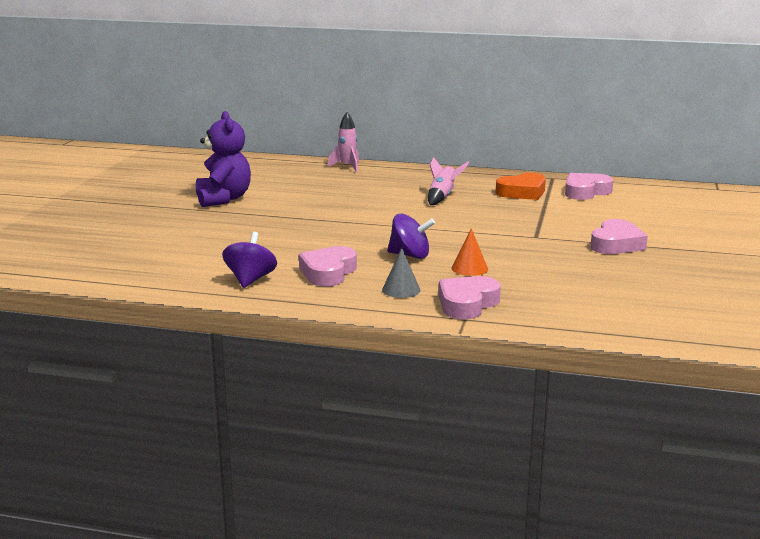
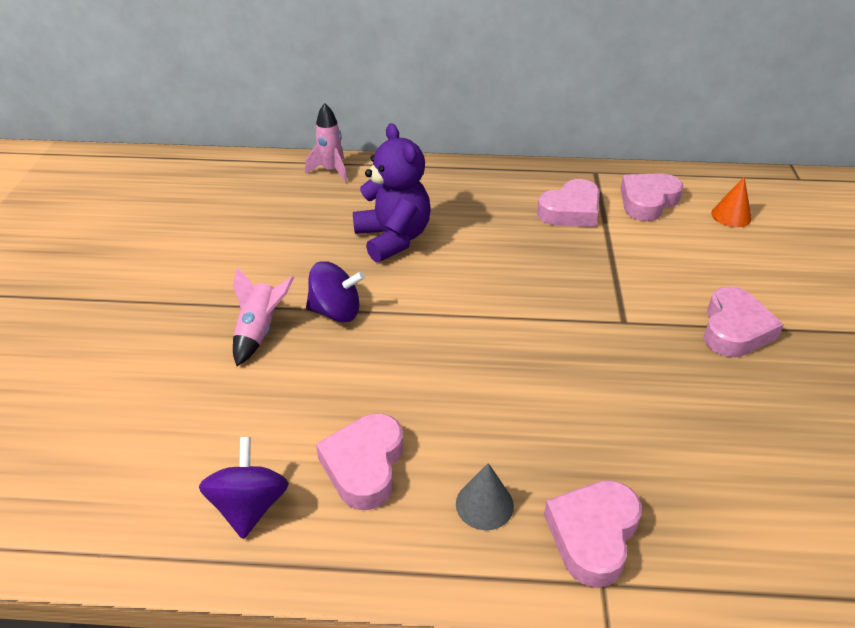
camera: 10 degrees left, 20 degrees up
purple teddy bear [196,111,251,207] -> purple teddy bear moved to [353,123,430,262]
purple spinning top [387,213,435,259] -> purple spinning top moved to [306,261,365,322]
pink rocket [428,157,469,205] -> pink rocket moved to [233,267,294,366]
orange cone [452,228,488,276] -> orange cone moved to [711,177,752,227]
orange heart [496,173,546,200] -> pink heart [537,179,600,227]

